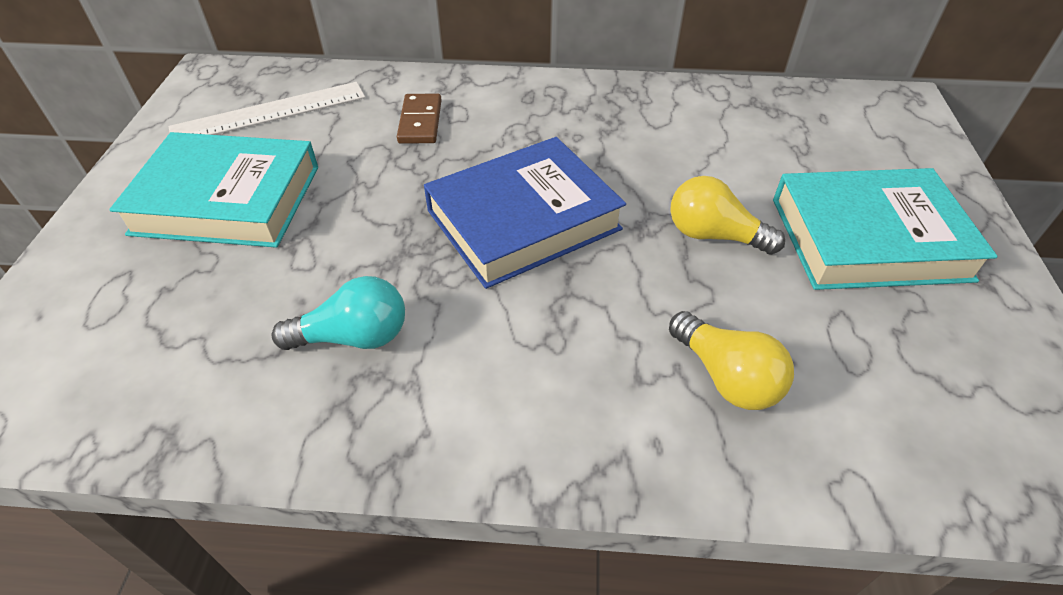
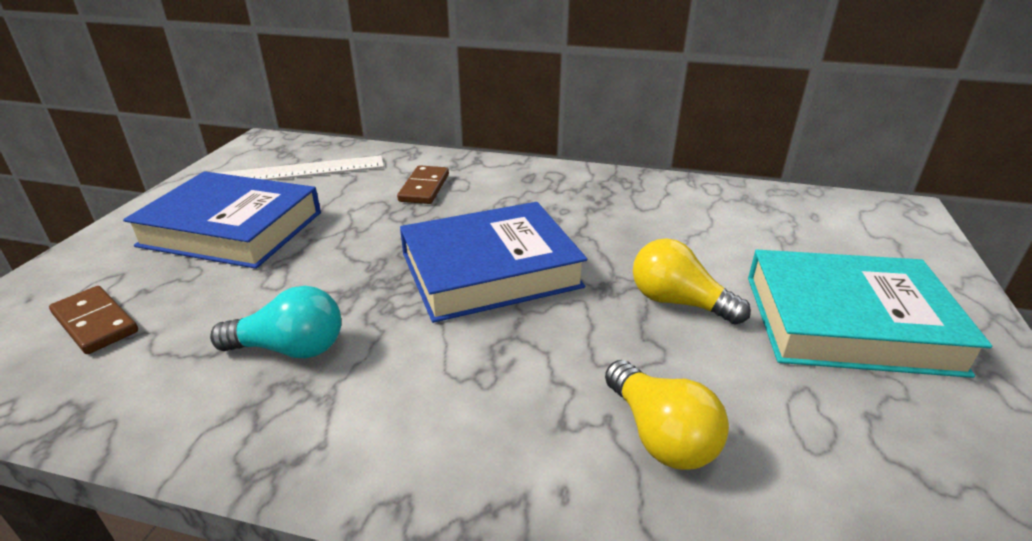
camera: 10 degrees right, 15 degrees down
turquoise book [109,132,318,248] -> blue book [123,171,321,269]
none -> brown domino [49,286,138,354]

